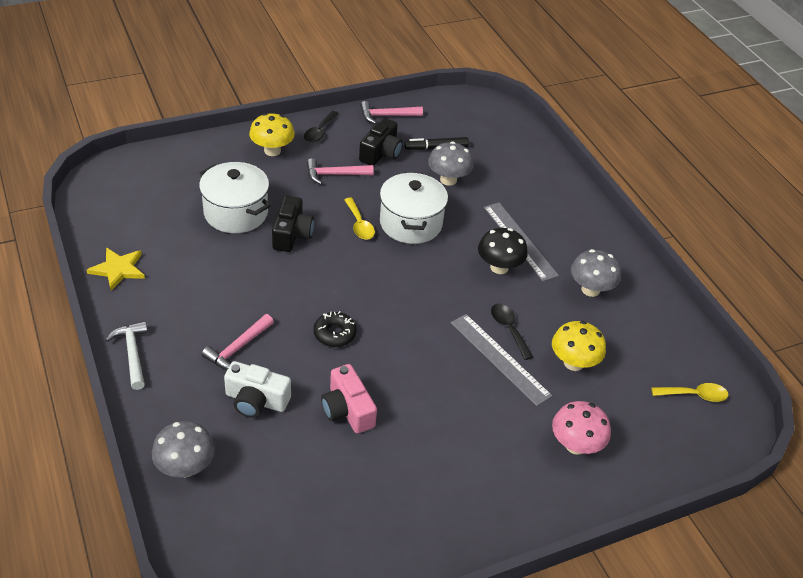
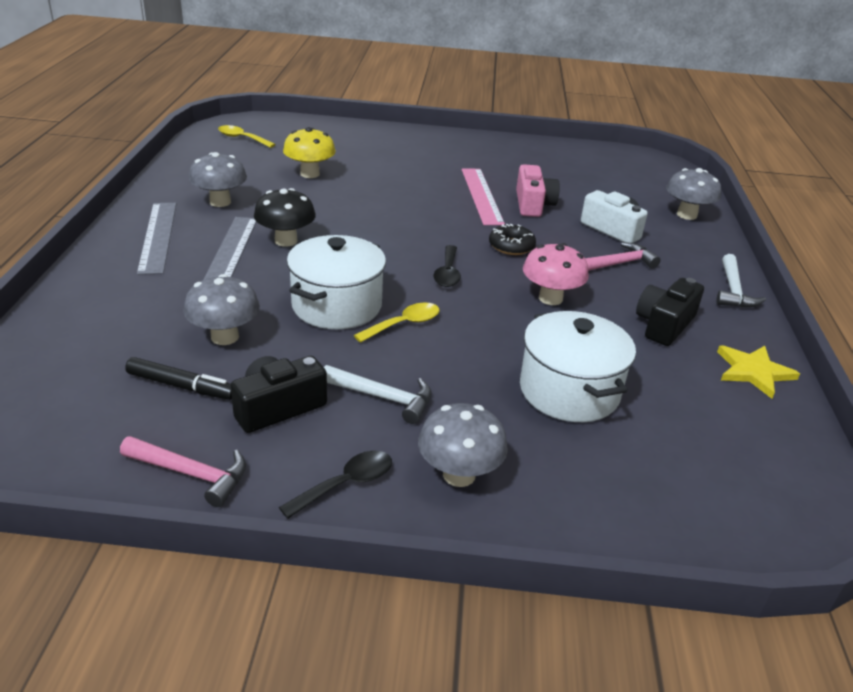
camera: 150 degrees left, 10 degrees down
yellow mushroom [249,113,295,156] -> grey mushroom [418,403,508,487]
black camera [272,196,314,252] -> black camera moved to [636,278,704,346]
pink hammer [307,158,374,185] -> white hammer [324,365,431,424]
yellow spoon [344,198,375,240] -> yellow spoon turned 45 degrees clockwise [354,302,439,343]
grey ruler [451,314,552,406] -> grey ruler moved to [137,203,176,275]
black spoon [491,304,533,360] -> black spoon moved to [433,245,461,287]
pink mushroom [552,401,611,455] -> pink mushroom moved to [523,243,589,305]
none -> pink ruler [462,169,505,225]

